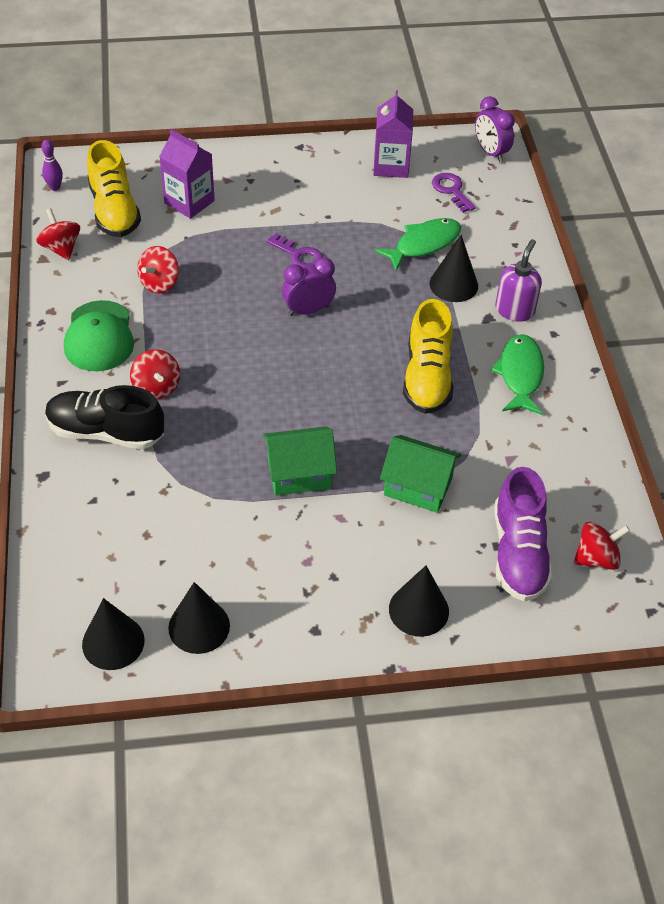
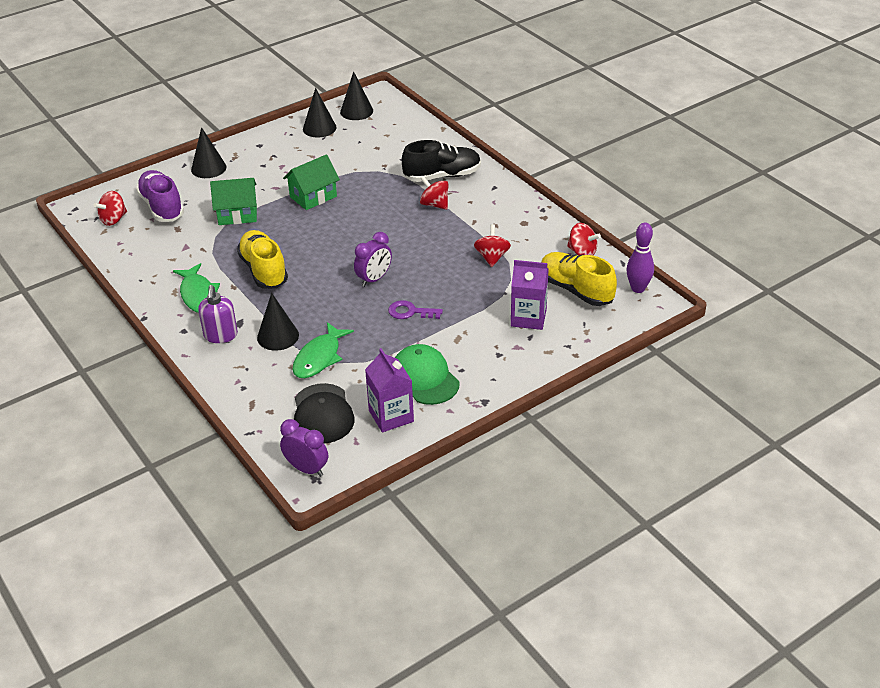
camera: 155 degrees right, 10 degrees down
purple bowling pin [41,140,63,191] -> purple bowling pin [626,223,654,293], size x1.59
green cap [64,300,134,371] -> green cap moved to [395,344,460,405]
purple key [432,173,476,213] -> black cap [294,383,354,443]

